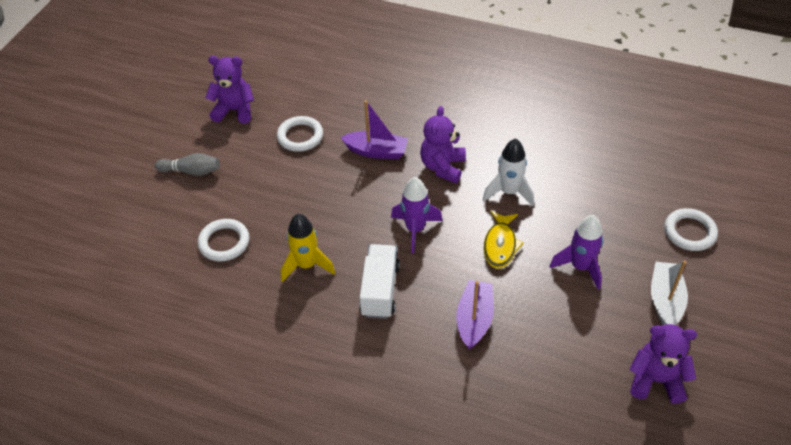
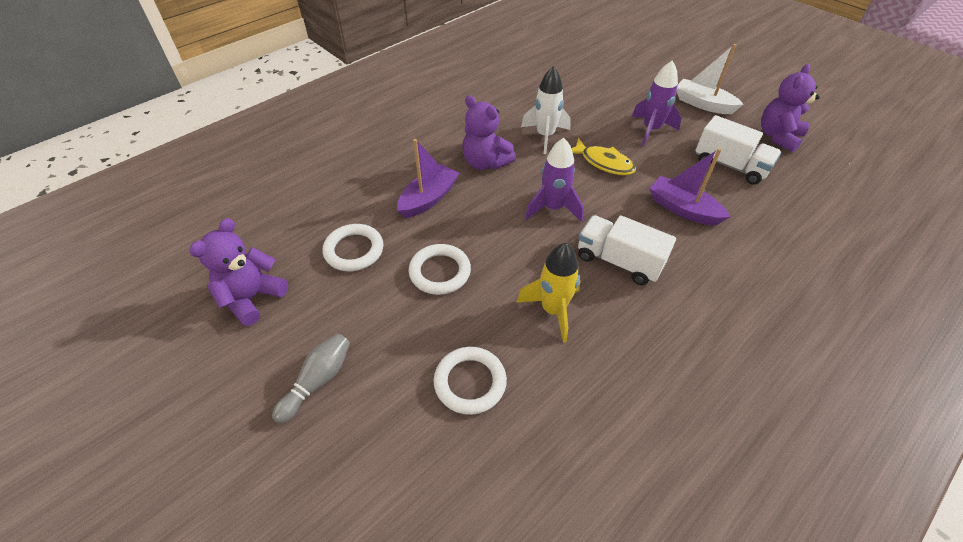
camera: 65 degrees left, 0 degrees up
white ring [664,208,718,251] -> white ring moved to [409,244,471,295]
none -> white truck [695,115,781,185]

